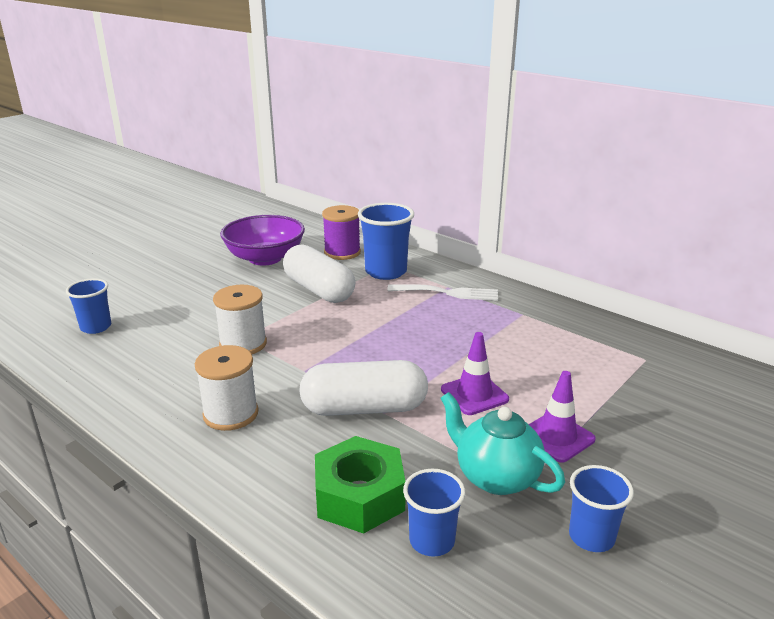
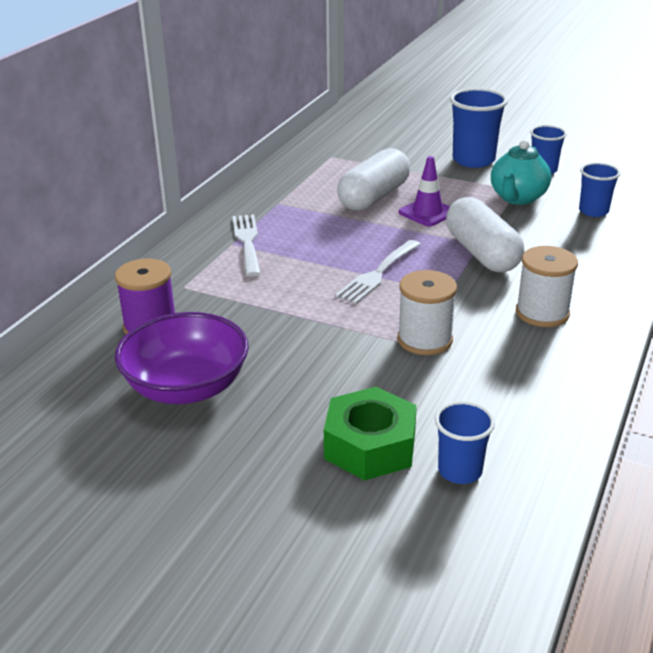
camera: 105 degrees left, 5 degrees up
white capsule [283,244,355,303] -> white capsule moved to [337,148,410,211]
green nut [315,436,406,534] -> green nut moved to [324,387,417,480]
blue cup [358,203,414,280] -> blue cup moved to [450,88,508,168]
purple traffic cone [529,371,596,463] -> none
none -> white fork [335,240,421,304]

